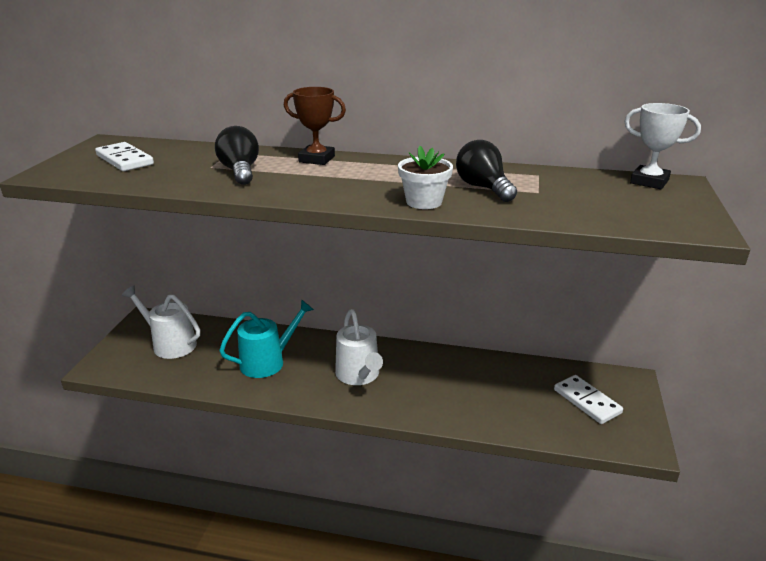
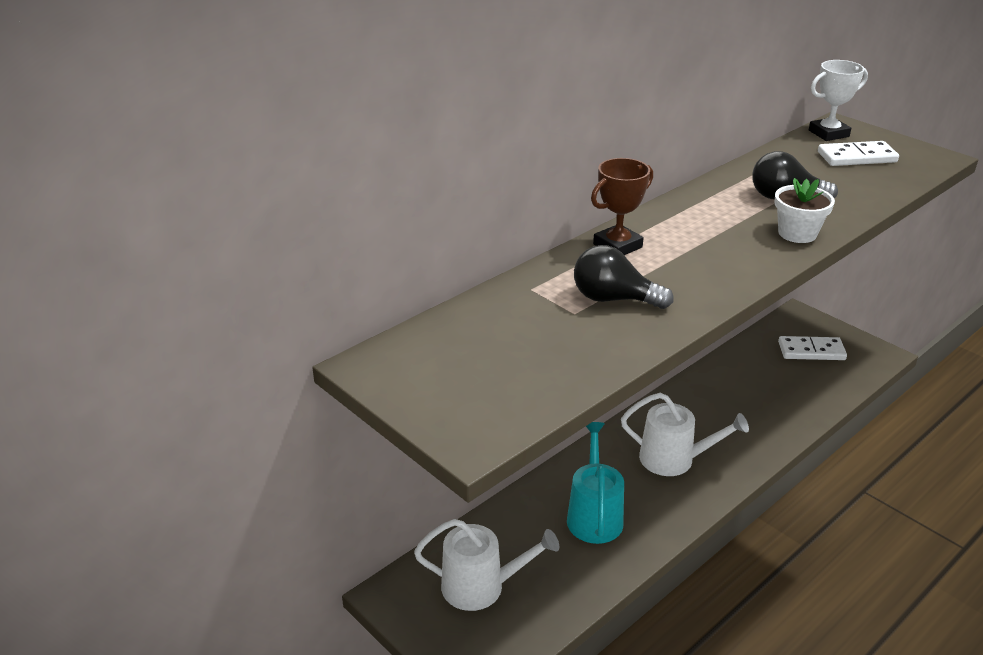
camera: 55 degrees left, 5 degrees up
white domino [95,142,154,171] -> white domino moved to [818,141,899,166]
white watering can [122,285,200,359] -> white watering can turned 150 degrees counterclockwise [414,519,559,611]

